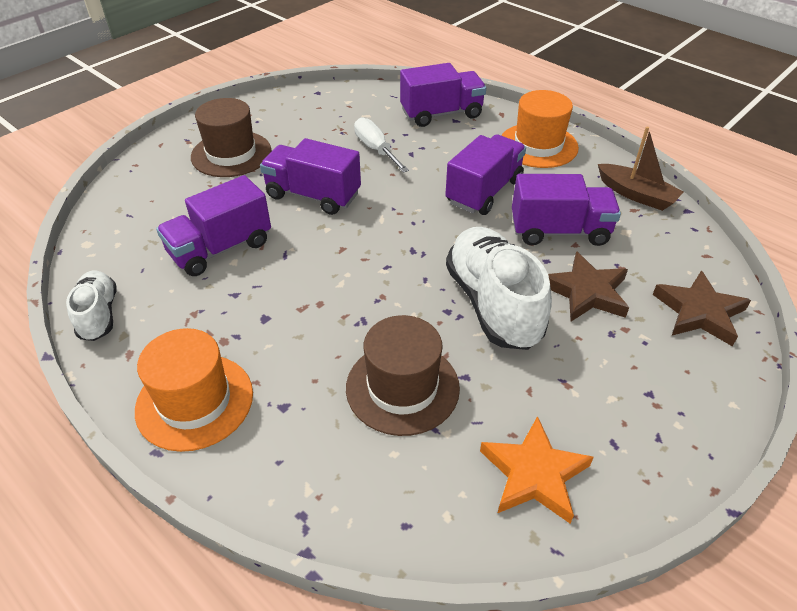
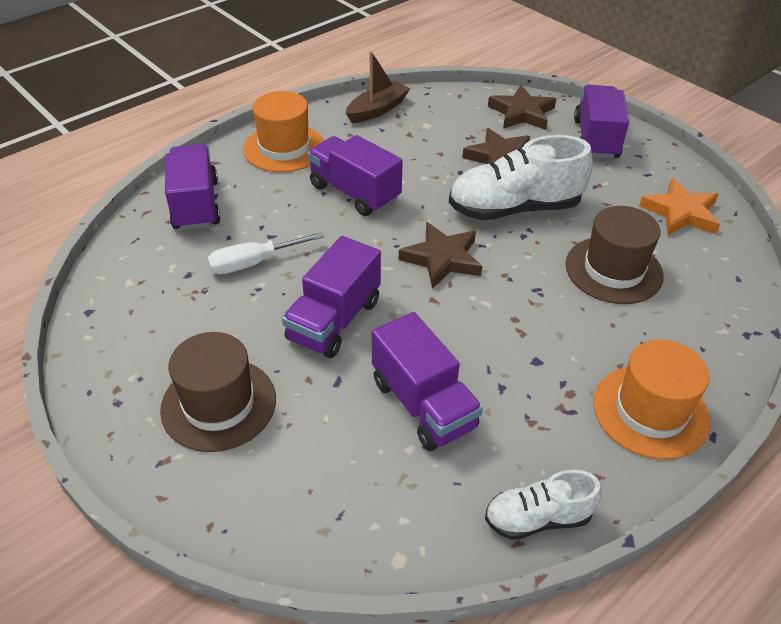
camera: 85 degrees left, 0 degrees up
purple truck [512,174,621,246] -> purple truck moved to [574,85,629,159]
none -> brown star [399,222,482,289]

